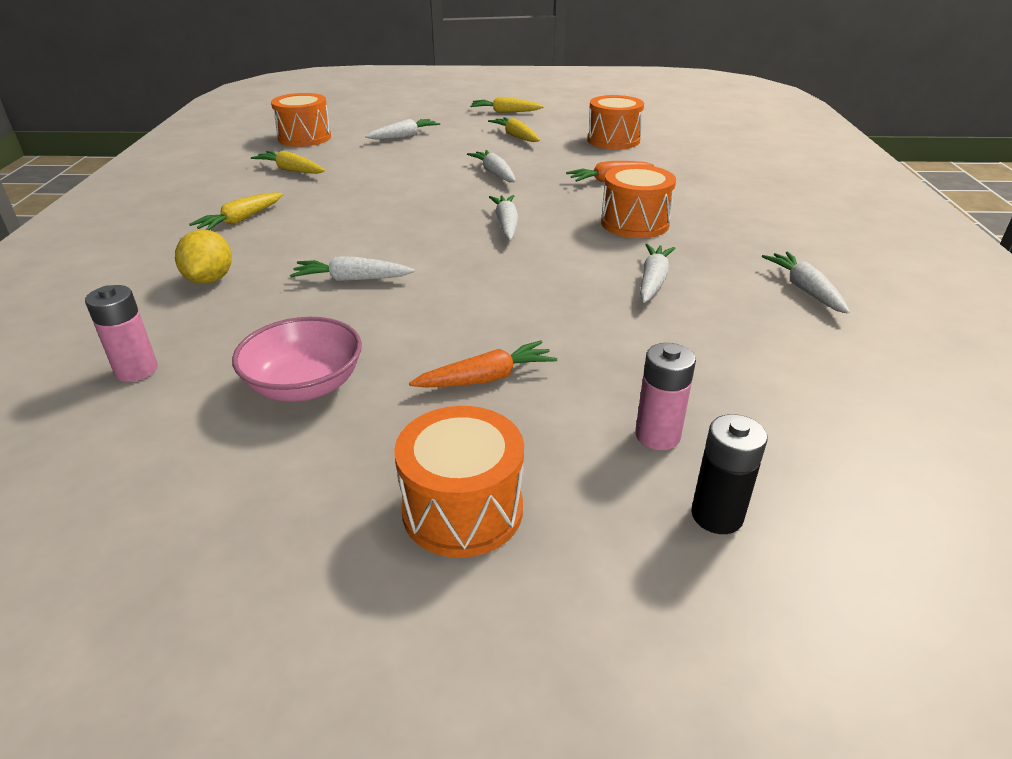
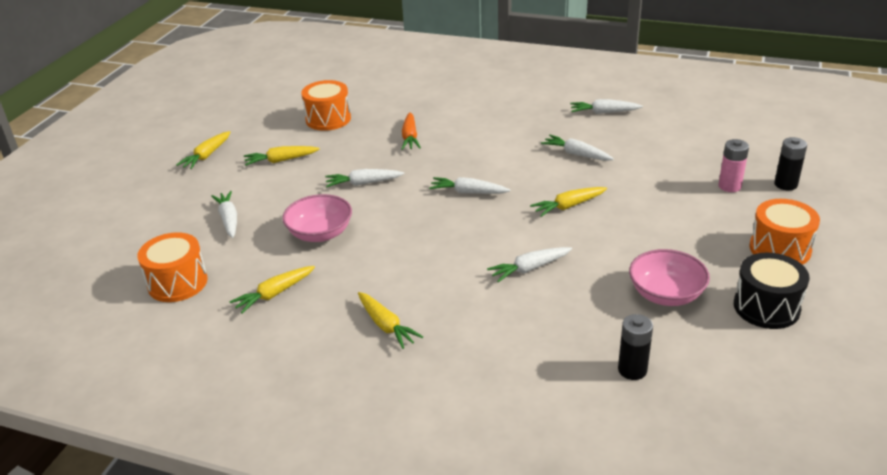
camera: 70 degrees left, 0 degrees up
pink battery [85,285,158,382] -> black battery [618,314,653,380]
yellow lemon [175,229,232,284] -> none
white carrot [290,256,414,281] -> white carrot turned 45 degrees clockwise [487,247,572,282]
orange carrot [409,341,557,387] -> none
orange drum [601,165,676,238] -> none
none -> pink bowl [282,194,352,242]
none -> yellow carrot [530,187,607,217]
none -> black drum [734,253,809,329]

